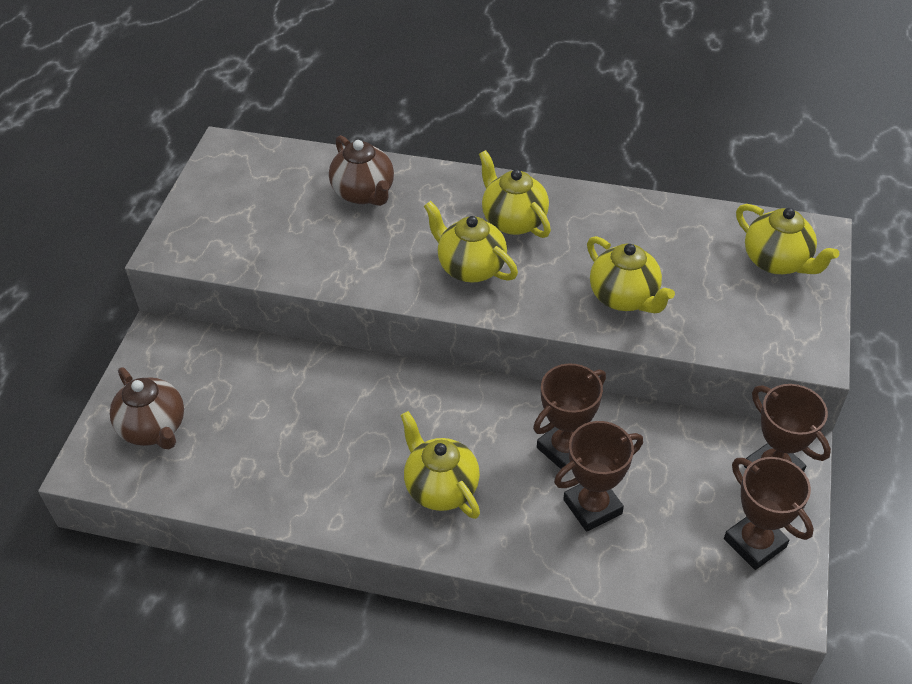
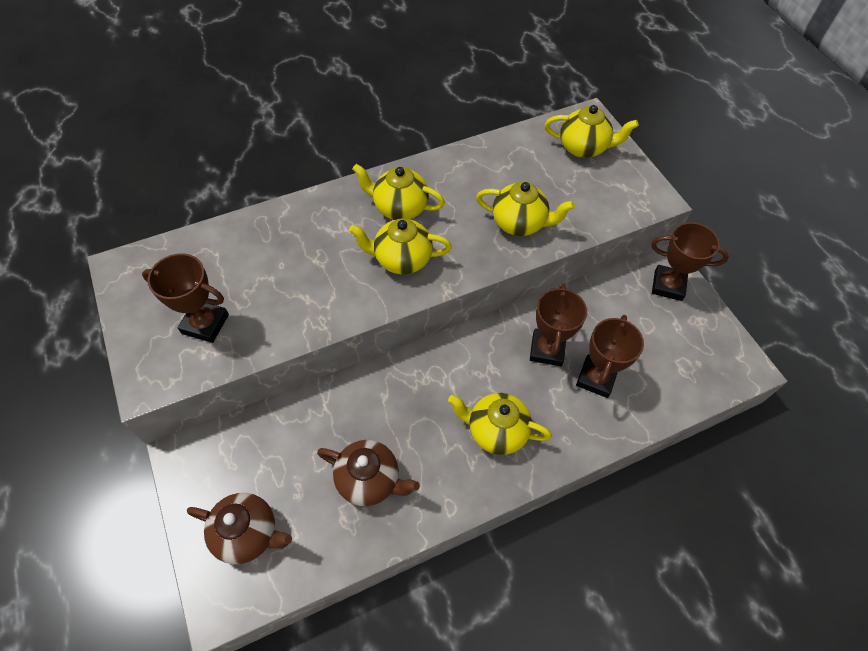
camera: 40 degrees left, 10 degrees up
brown teapot [329,135,394,206] -> brown teapot moved to [317,440,420,506]
brown trophy [724,457,814,570] -> brown trophy moved to [142,253,229,343]

